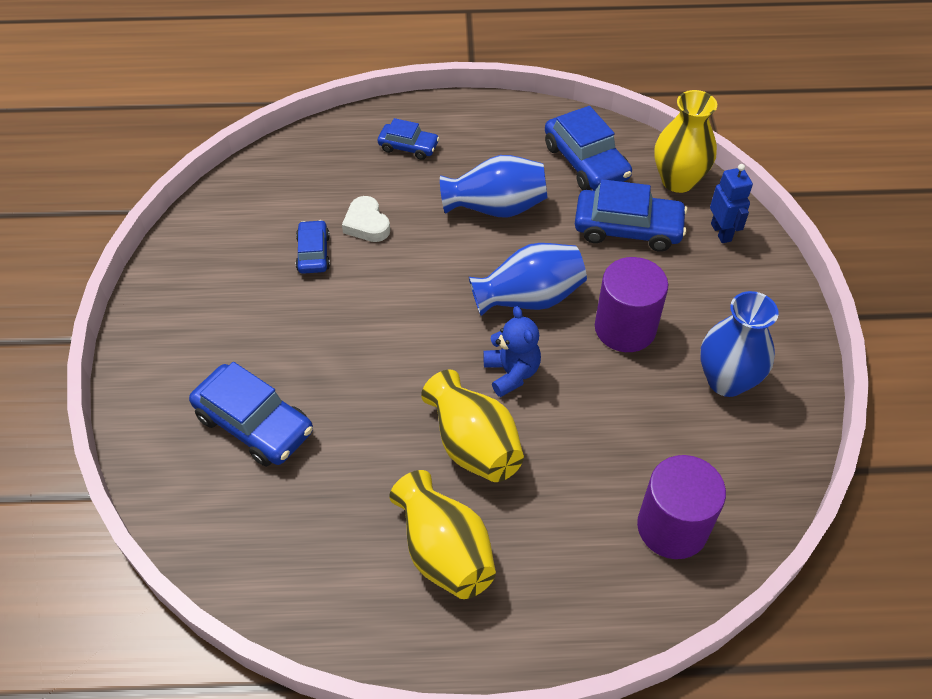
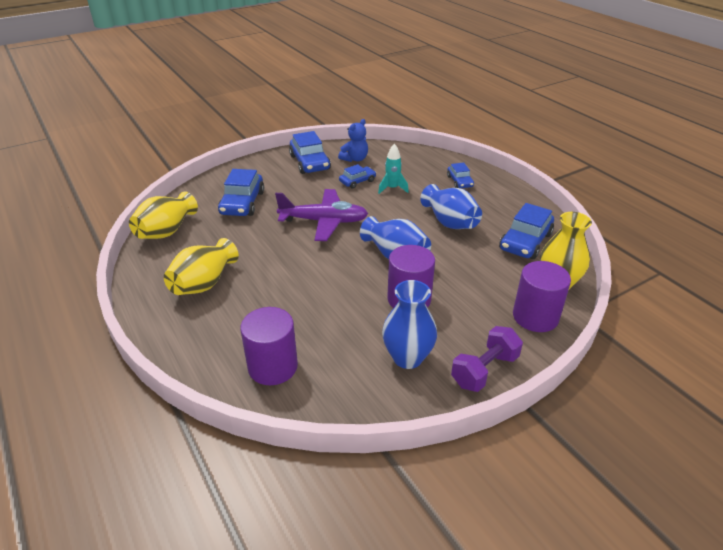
camera: 60 degrees right, 15 degrees down
white heart [342,196,390,242] -> turquoise rocket [378,144,409,194]
yellow vase [421,370,524,482] -> yellow vase moved to [129,192,198,239]
blue teddy bear [483,306,541,397] -> blue teddy bear moved to [338,119,368,162]
blue car [575,179,688,252] -> blue car moved to [289,131,331,174]
blue robot [710,164,753,243] -> purple cylinder [513,261,571,332]
none -> purple plane [275,189,368,241]
none -> purple dumbbell [451,326,523,392]

